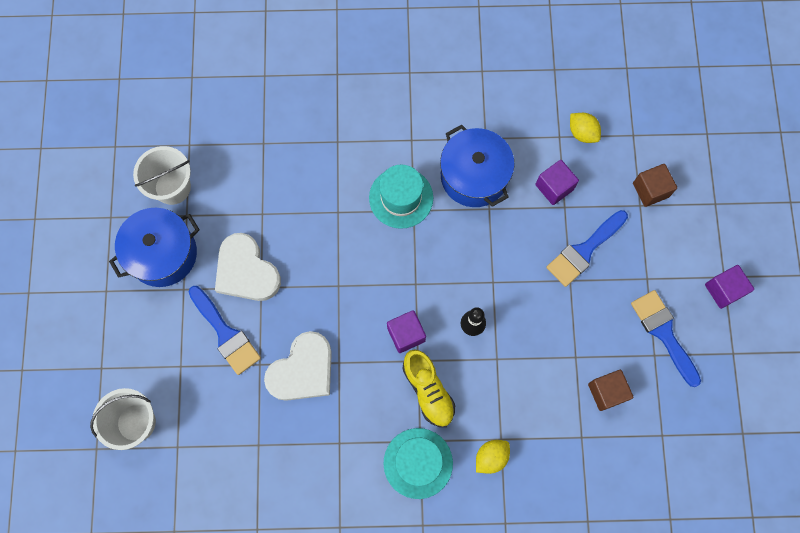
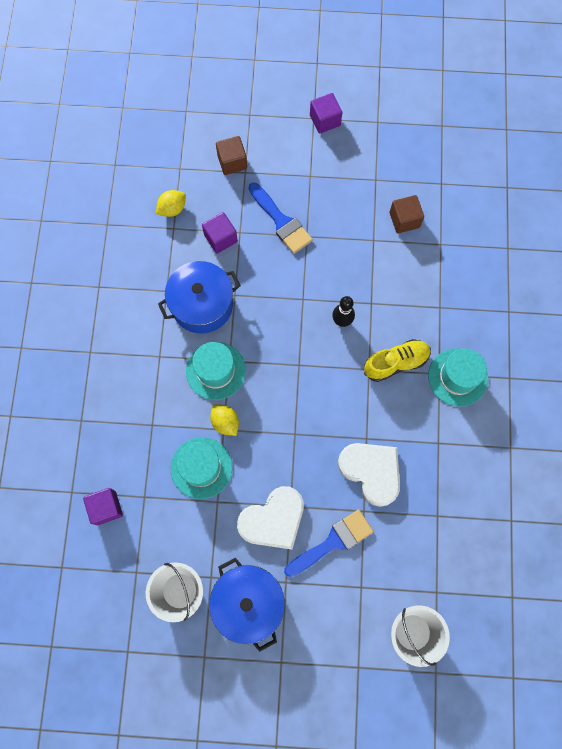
camera: 85 degrees left, 0 degrees up
purple cube [387,310,426,353] -> purple cube moved to [83,488,123,525]
yellow lemon [476,440,510,474] -> yellow lemon moved to [210,404,239,436]
blue brush [631,290,701,387] -> none
none -> turquoise hat [171,437,232,499]

